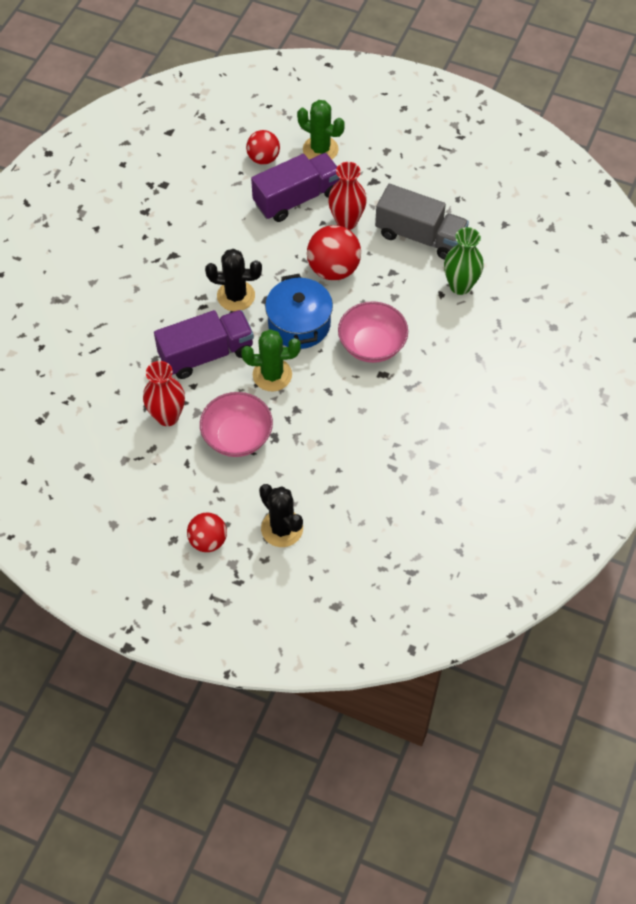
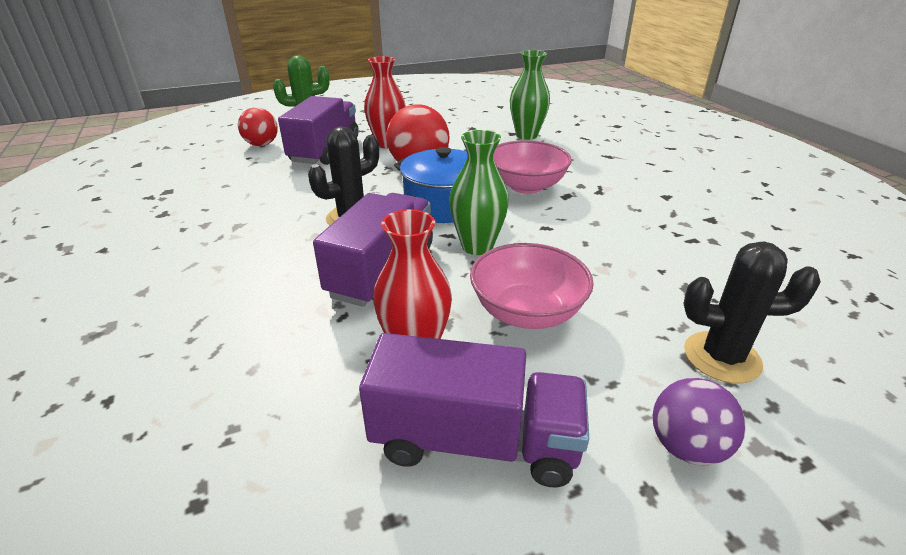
camera: 45 degrees left, 25 degrees down
red ball [187,513,227,552] -> purple ball [653,378,746,465]
green cactus [241,329,301,391] -> green vase [449,130,509,255]
grey truck [375,184,469,260] -> none
none -> purple truck [359,333,589,487]

